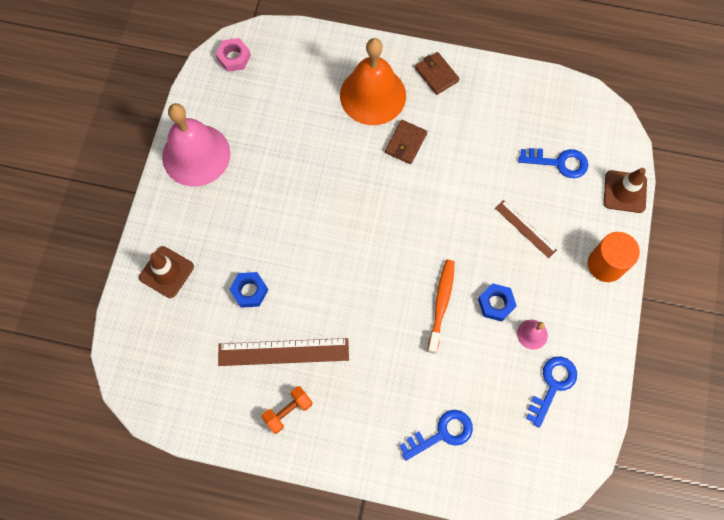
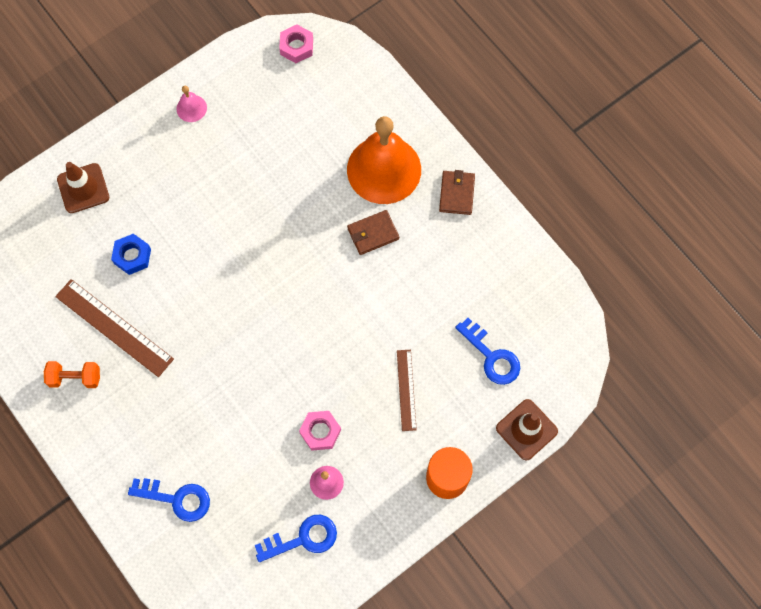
camera: 40 degrees right, 0 degrees up
pink bell [162,103,230,186] -> pink bell [176,86,207,122], size x0.42
orange toothbrush [427,260,455,354] -> none
blue nut [478,283,517,322] -> pink nut [299,411,341,451]

